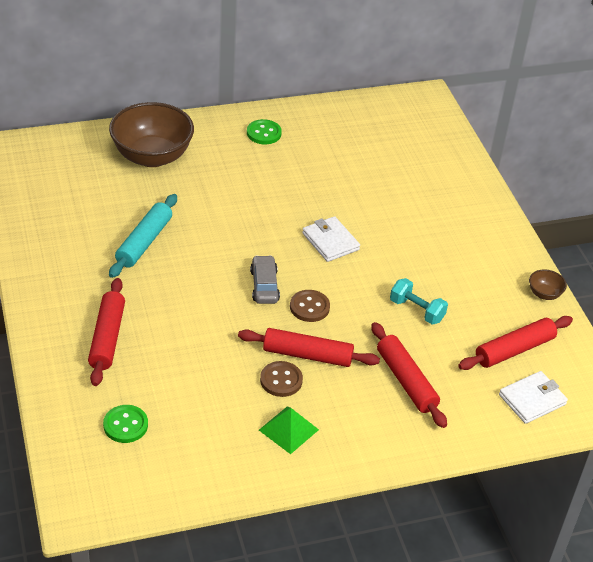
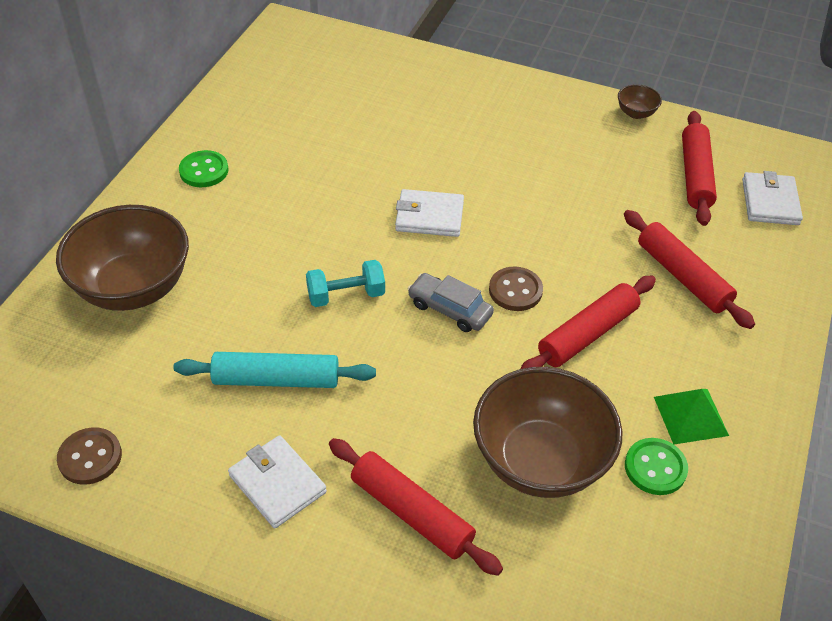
camera: 50 degrees left, 5 degrees up
green button [103,405,148,443] -> green button moved to [625,438,688,495]
turquoise rolling pin [109,194,177,278] -> turquoise rolling pin turned 60 degrees counterclockwise [174,352,376,388]
brown button [260,361,303,397] -> brown button moved to [57,427,122,485]
red rolling pin [371,322,447,428] -> red rolling pin turned 45 degrees clockwise [624,210,755,329]
turquoise dumbbell [390,278,448,324] -> turquoise dumbbell moved to [306,260,385,307]
none -> white wallet [228,435,327,528]
none -> brown bowl [473,367,623,498]

